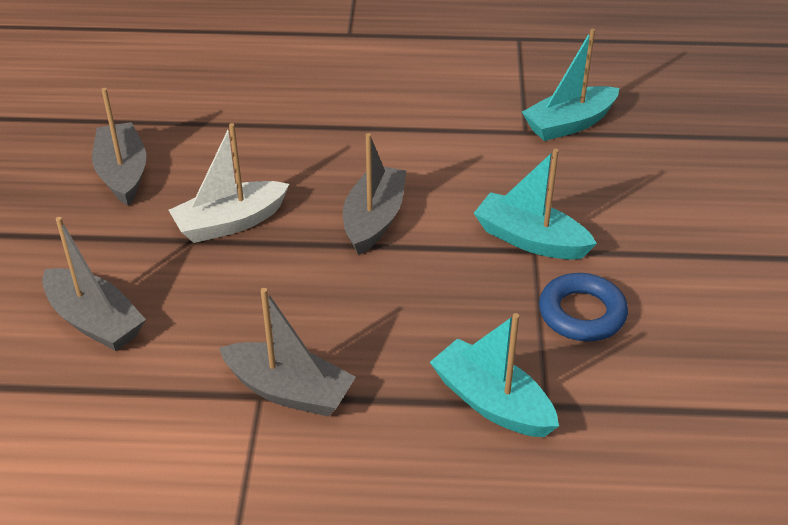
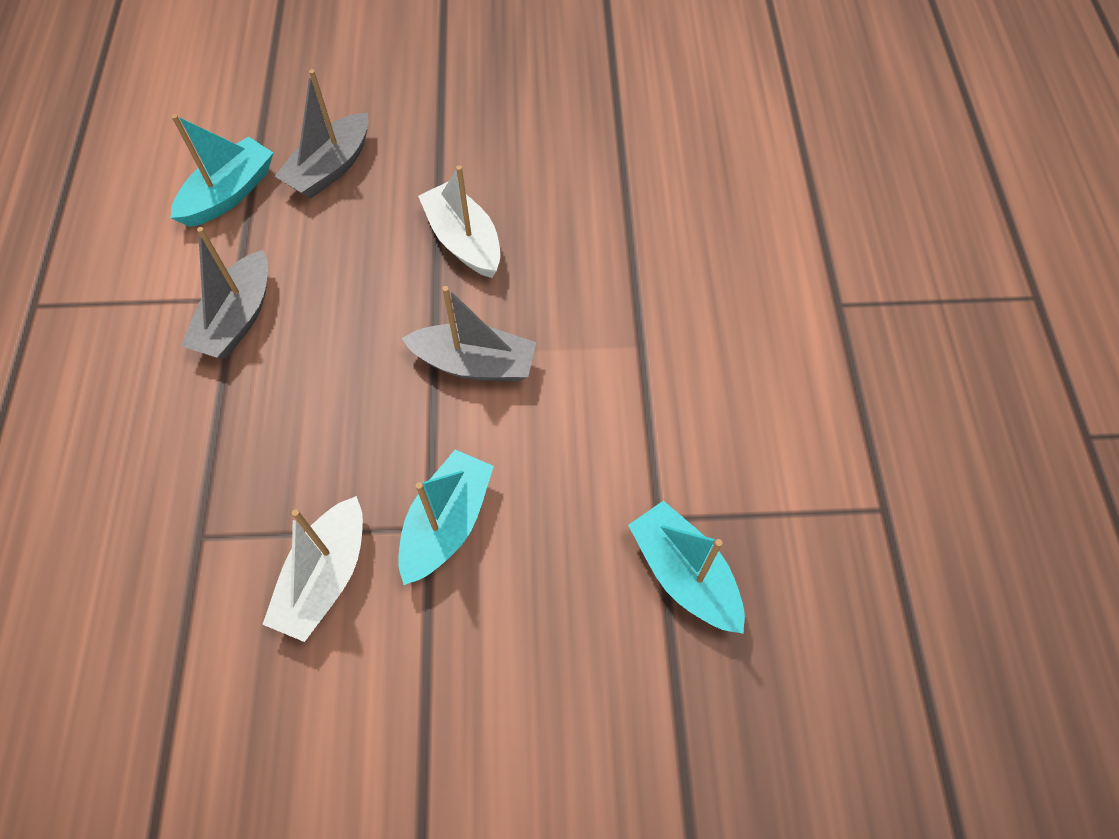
camera: 85 degrees right, 20 degrees up
grey boat [92,88,146,206] -> none
turquoise boat [430,313,559,437] -> turquoise boat moved to [170,114,273,227]
blue ring [539,273,628,342] -> white boat [262,496,363,642]

